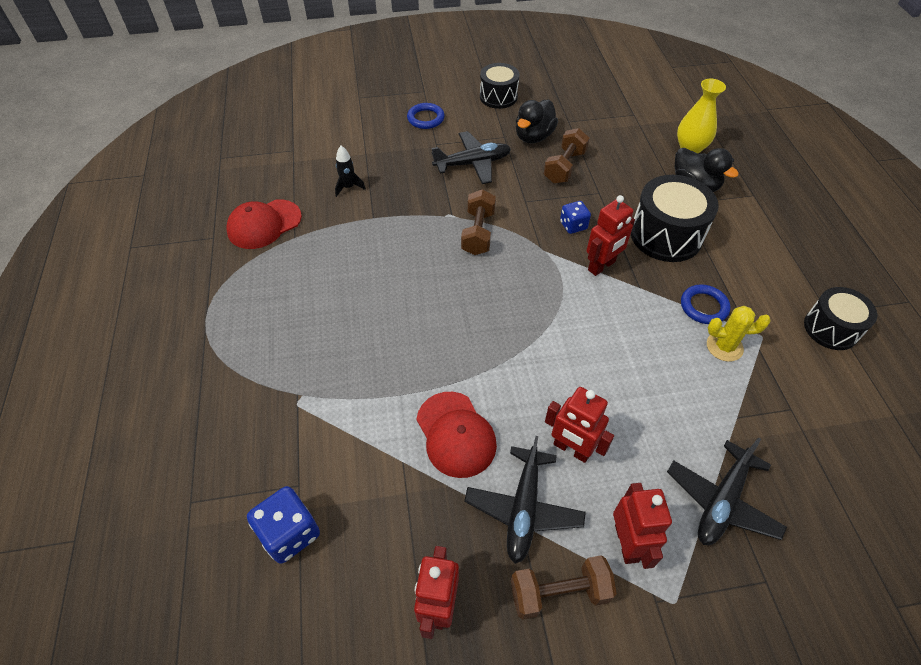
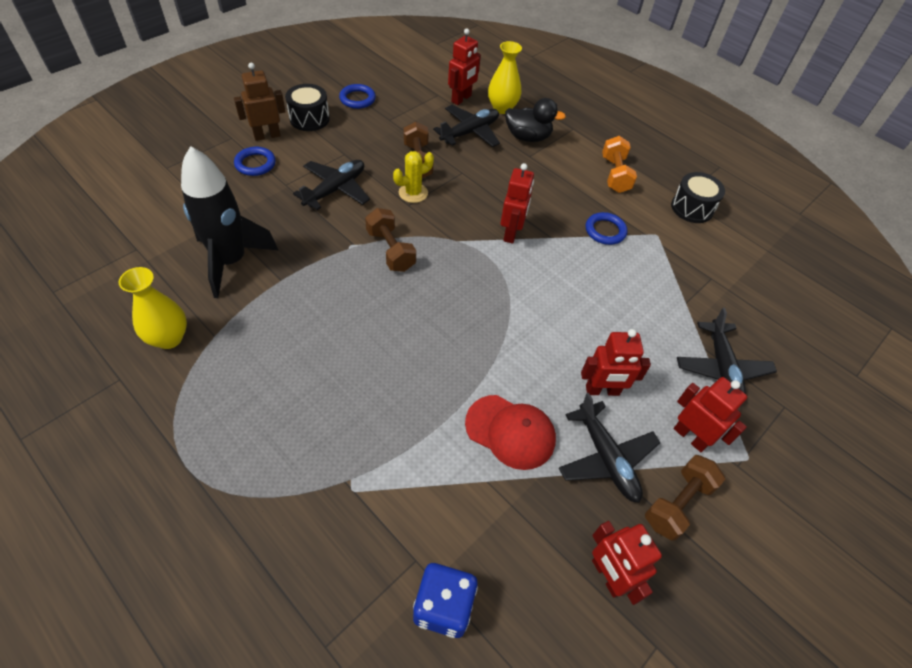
camera: 40 degrees left, 0 degrees up
red cap [226,199,302,249] -> yellow vase [119,267,187,349]
black rocket [335,146,366,197] -> black rocket [181,146,278,298], size x2.44
black duck [516,100,558,143] -> none
blue dice [560,201,591,234] -> none
black drum [631,175,719,262] -> none
yellow cactus [707,306,771,362] -> yellow cactus moved to [393,151,434,203]
none -> brown robot [234,63,286,141]
none -> blue ring [339,84,376,109]
none -> black plane [433,105,500,147]
none -> red robot [448,28,481,105]
none -> orange dumbbell [602,136,637,193]

